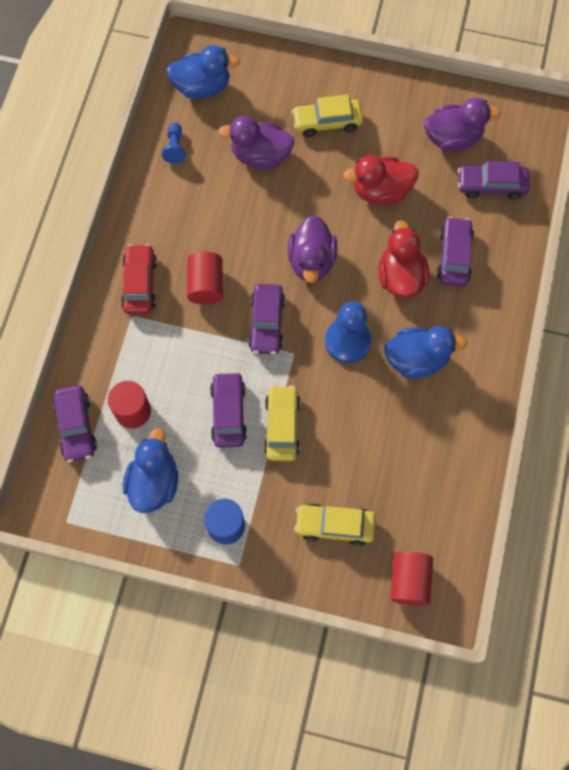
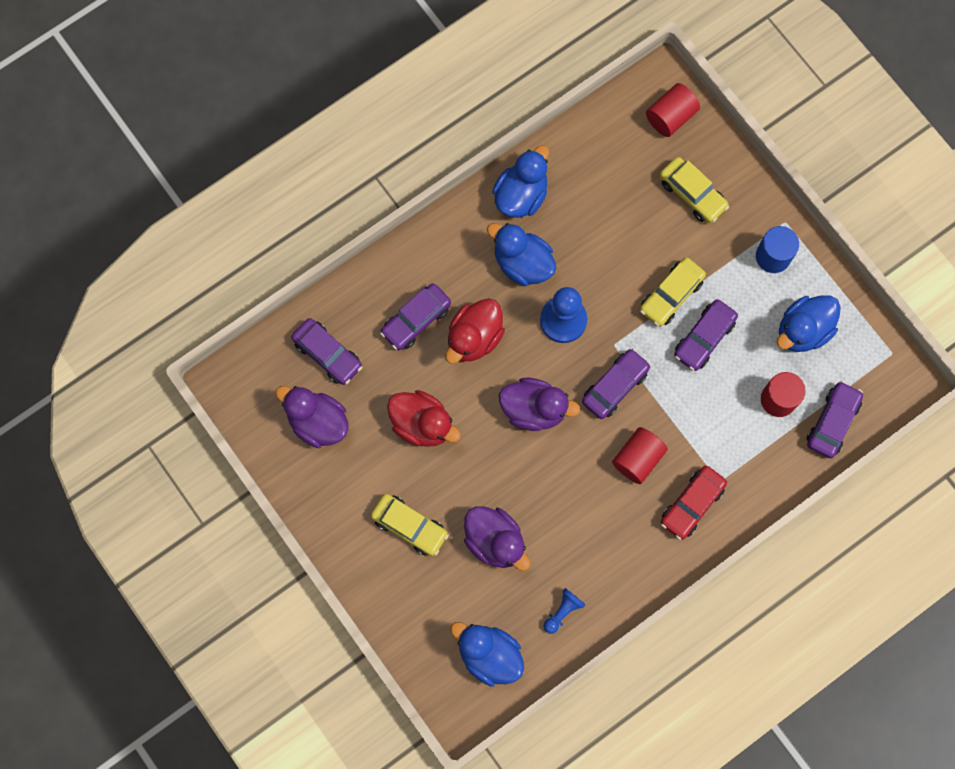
camera: 140 degrees left, 5 degrees up
purple duck [287,215,337,283] -> purple duck turned 60 degrees clockwise [499,378,580,431]
none -> blue duck [492,145,549,218]

